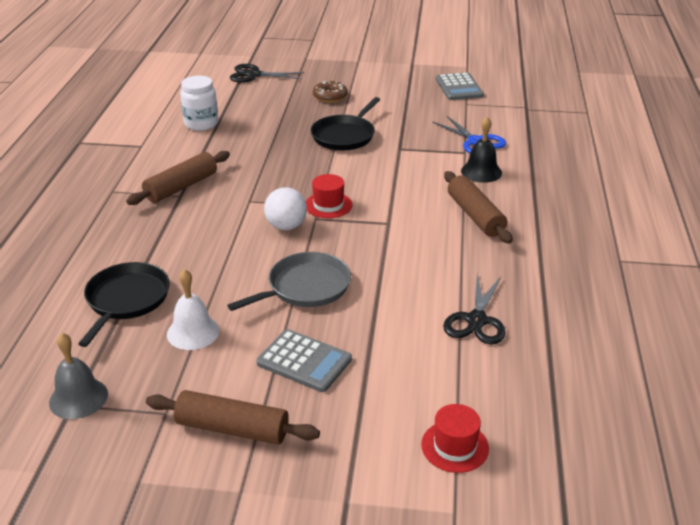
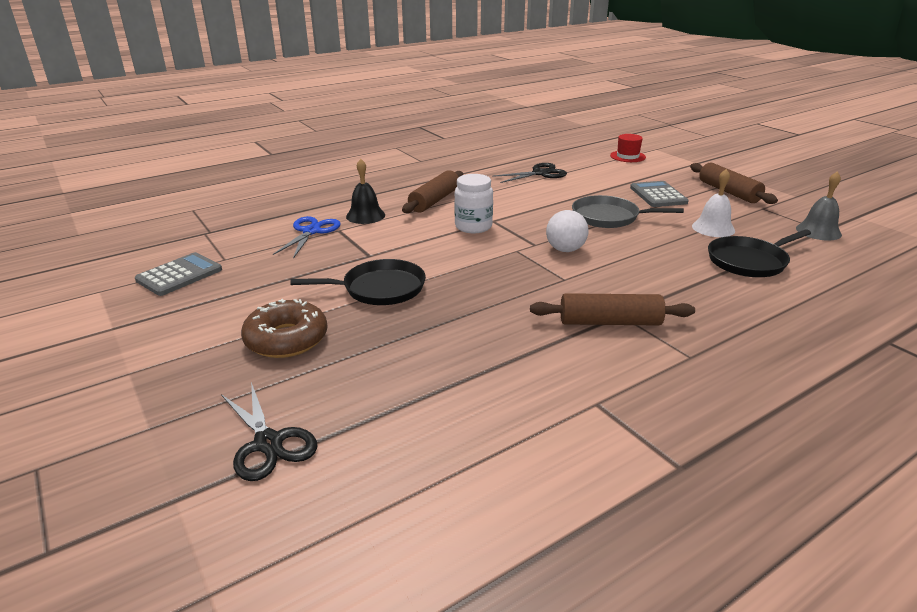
camera: 130 degrees left, 5 degrees down
white jar [180,76,218,131] -> white jar moved to [454,174,493,233]
red hat [306,174,353,218] -> none
brown donut [313,81,348,103] -> brown donut [241,299,328,358], size x1.52

